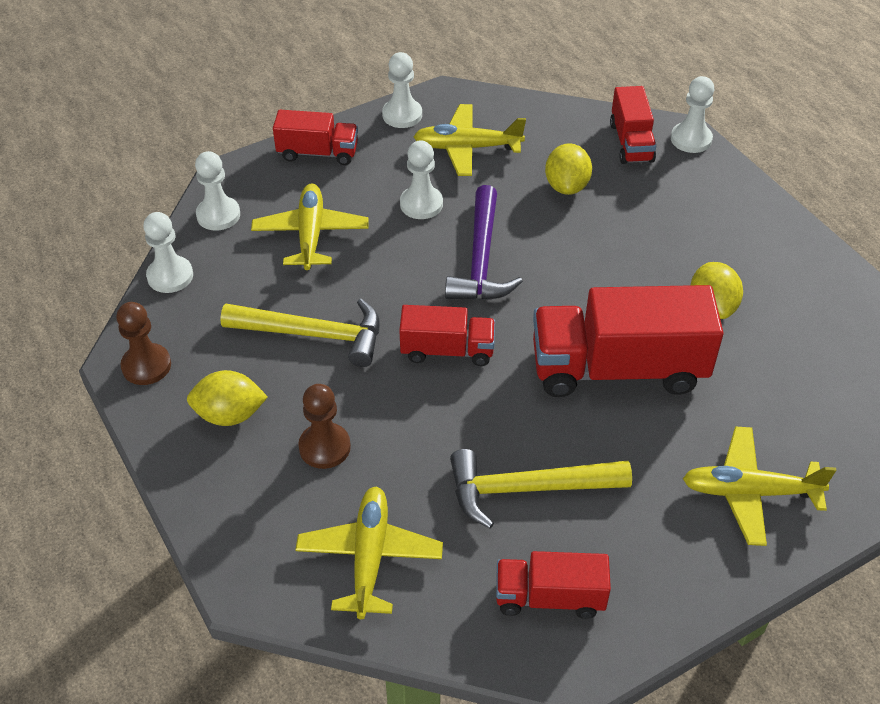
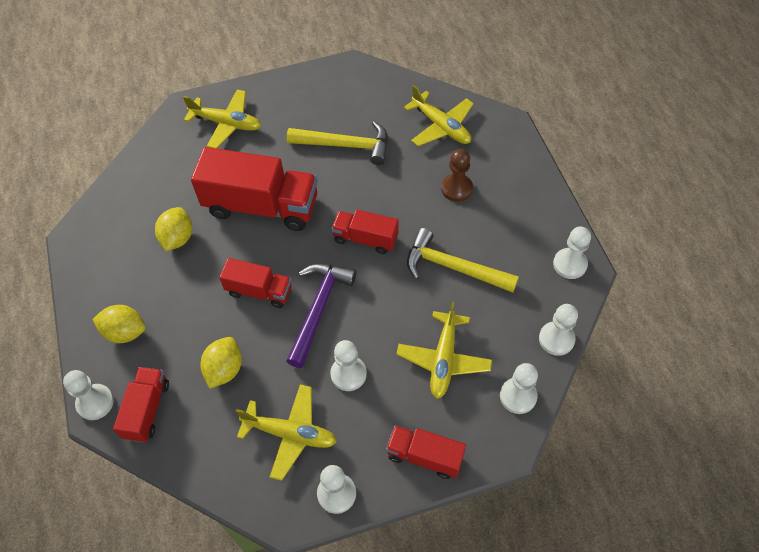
camera: 165 degrees left, 10 degrees up
brown pawn [116,302,171,385] -> white pawn [553,227,591,279]
yellow lemon [187,370,268,426] -> yellow lemon moved to [92,305,146,343]
yellow plane [295,487,443,619] -> yellow plane turned 60 degrees counterclockwise [404,85,474,146]
red truck [496,551,611,619] -> red truck moved to [219,258,292,308]

